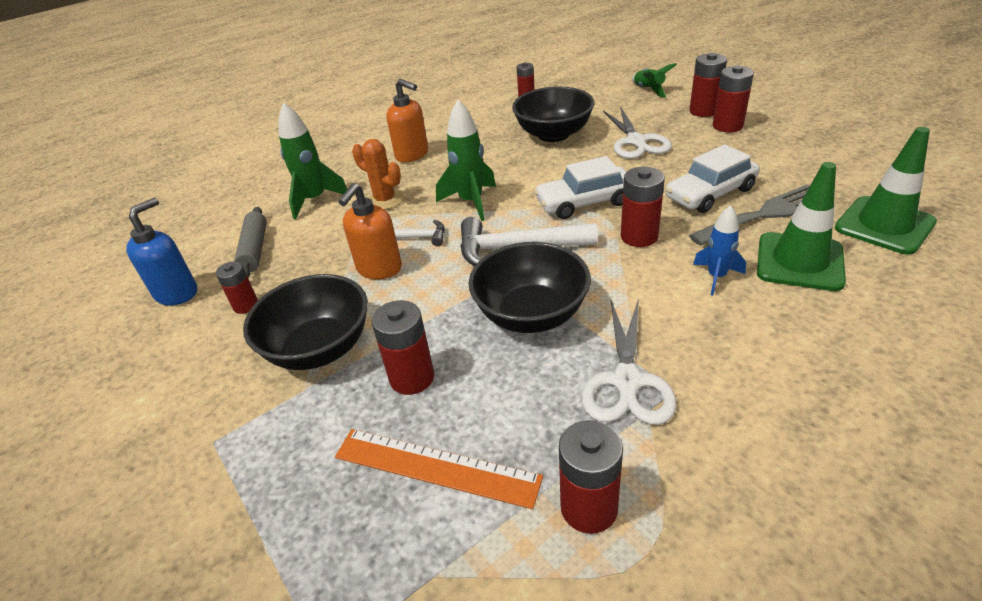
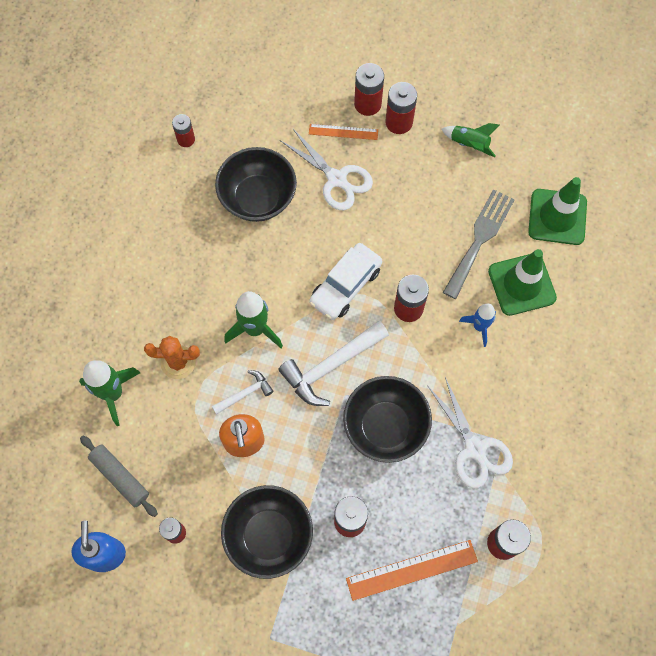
camera: 40 degrees left, 30 degrees up
orange soap dispenser [386,79,428,163] -> none
green rocket [632,63,677,98] -> green rocket moved to [441,123,499,157]
white car [666,144,760,213] -> none
none -> orange ruler [309,124,378,140]

